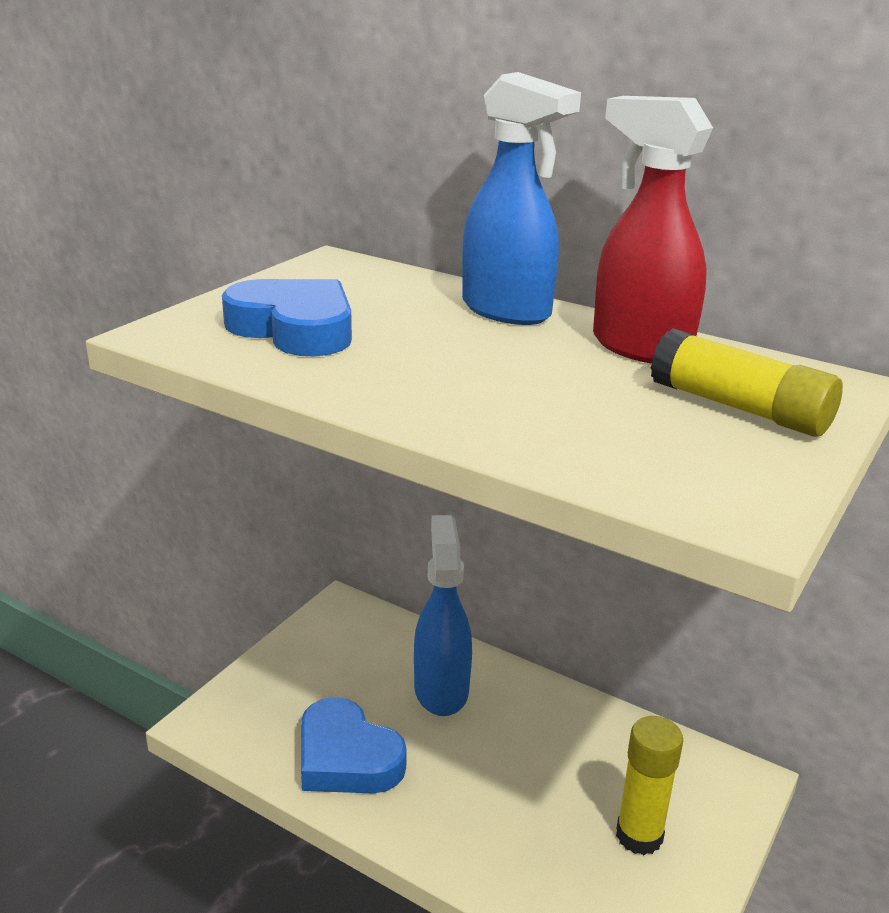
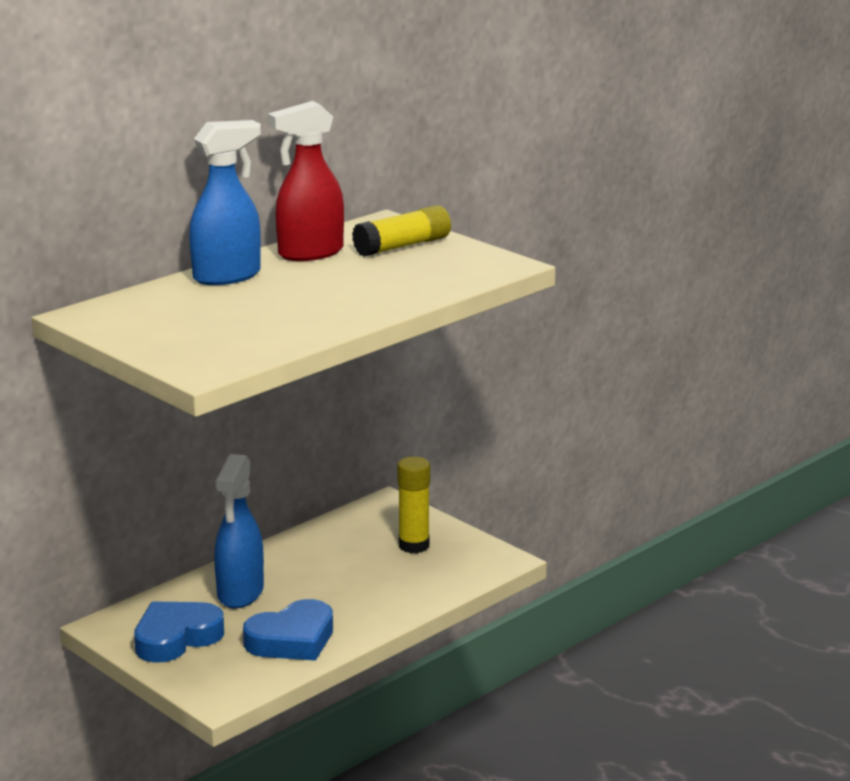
camera: 75 degrees left, 5 degrees down
blue heart [222,279,352,356] -> blue heart moved to [134,602,224,663]
blue spray bottle [414,515,472,716] -> blue spray bottle turned 90 degrees counterclockwise [214,454,264,608]

